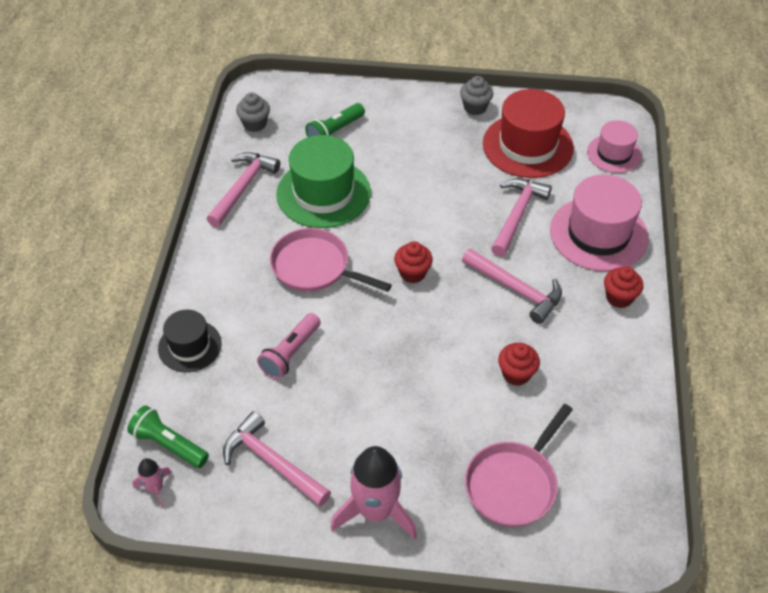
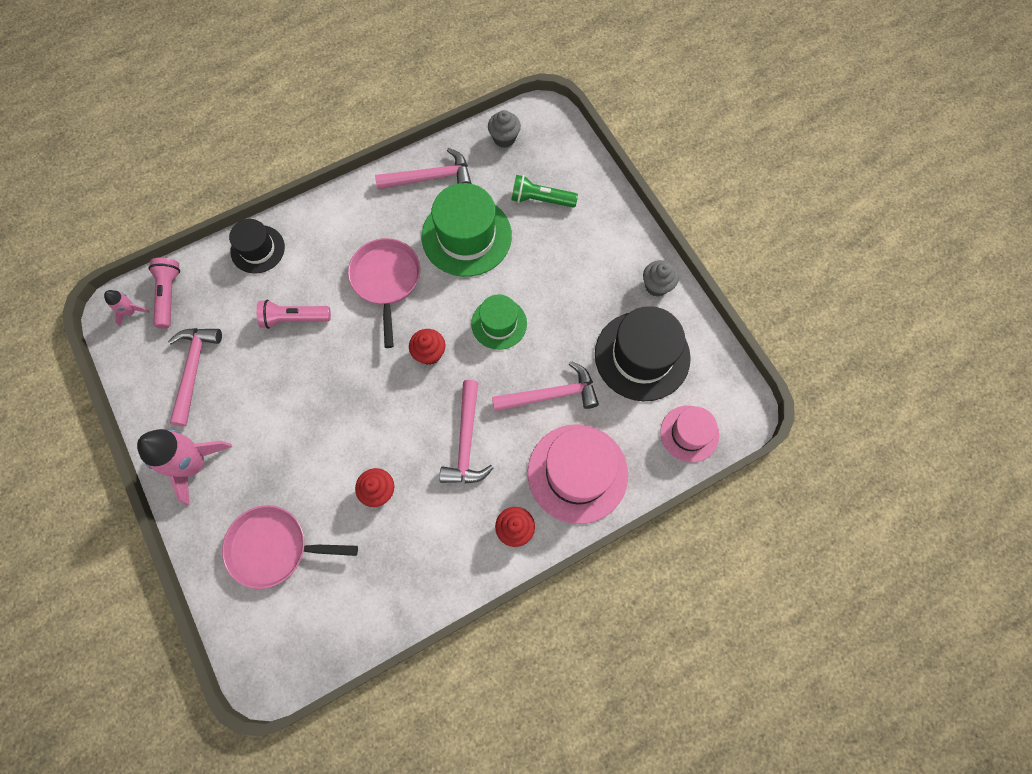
camera: 55 degrees right, 20 degrees up
green flashlight [127,405,209,468] -> pink flashlight [148,258,180,328]
red hat [483,89,574,178] -> black hat [595,306,691,401]
none -> green hat [471,294,527,350]

